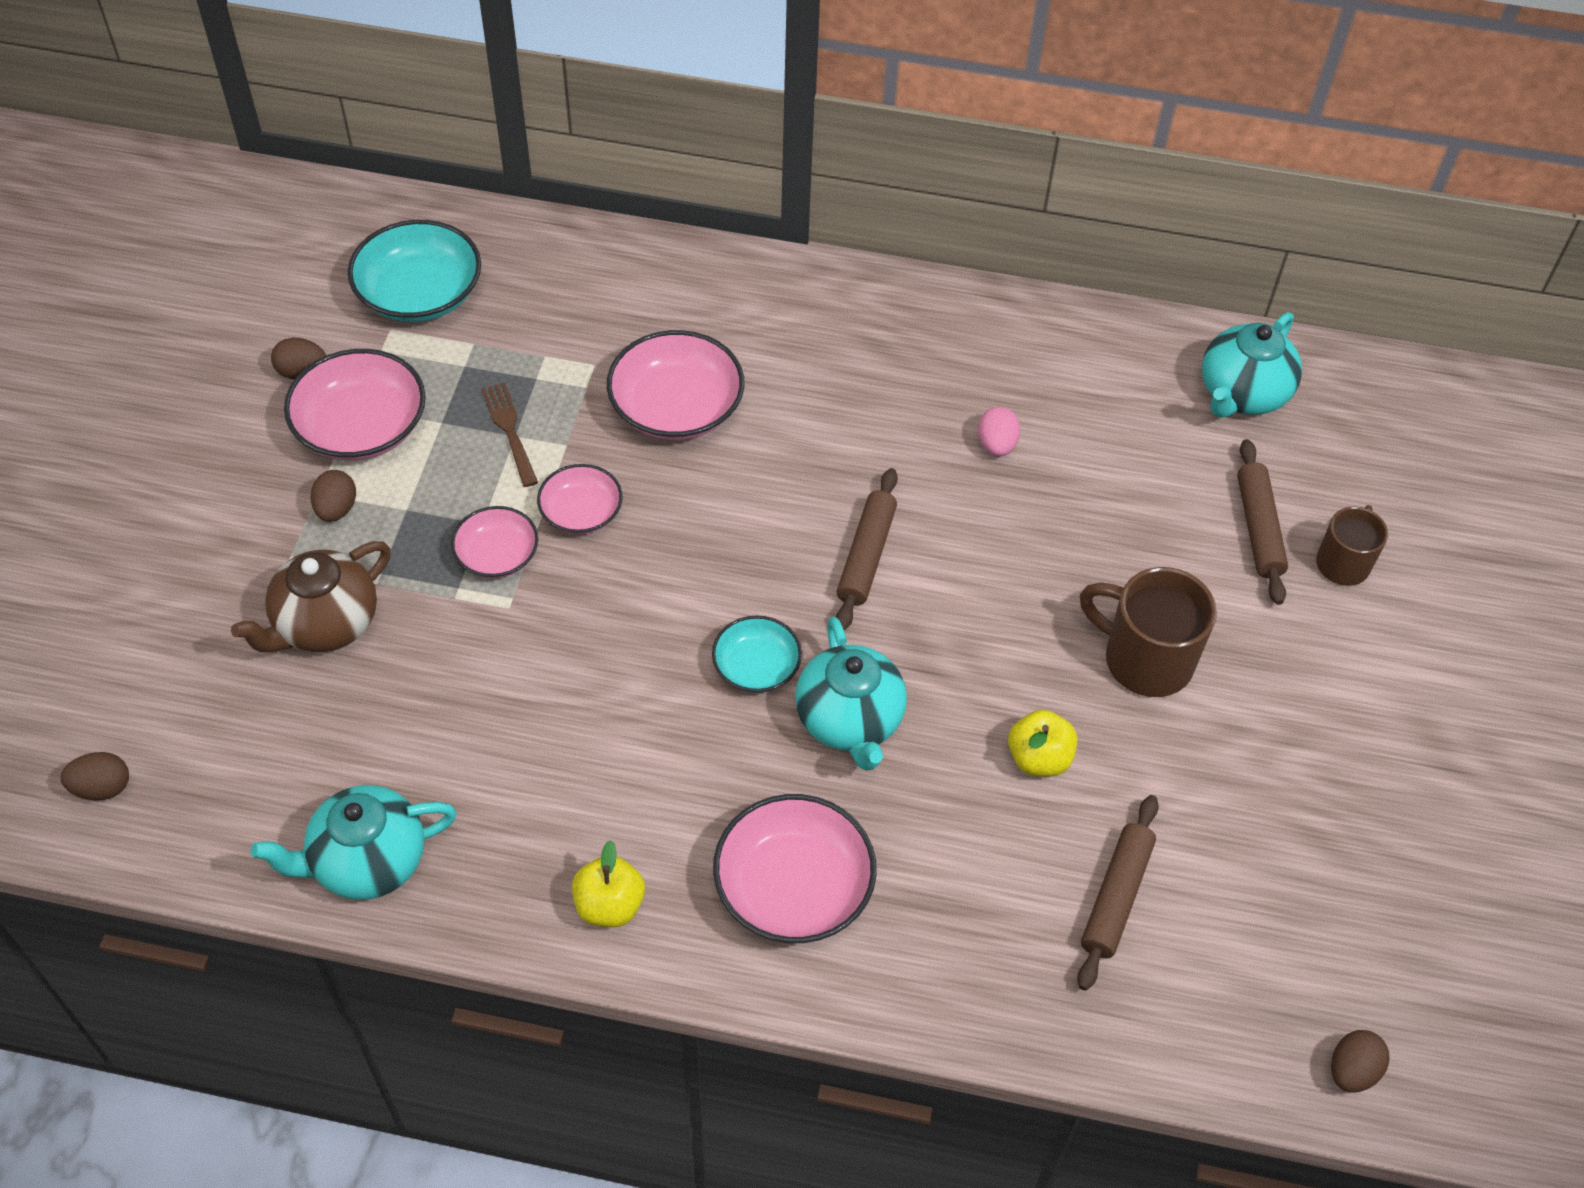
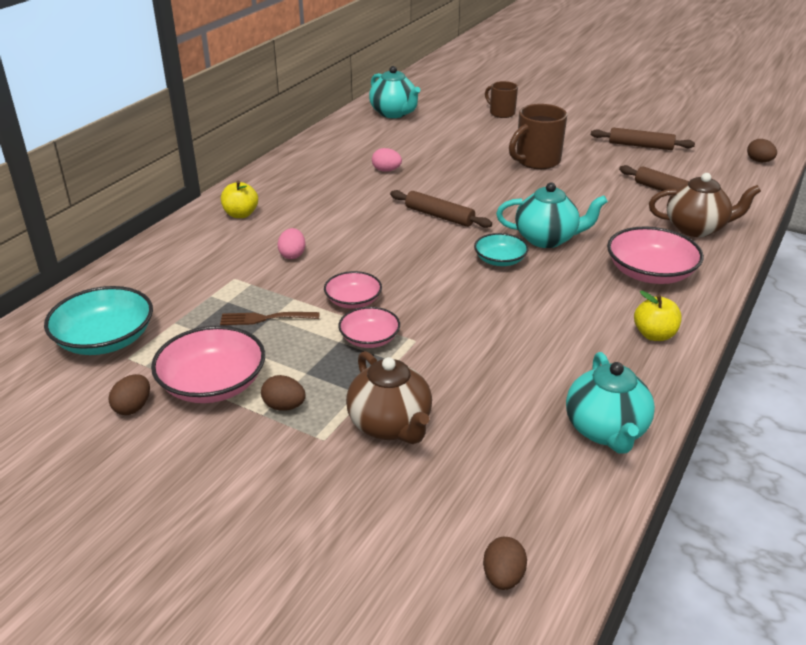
camera: 70 degrees left, 20 degrees down
pink bowl [607,330,744,440] -> pink egg [277,228,305,259]
yellow apple [1008,710,1077,777] -> yellow apple moved to [221,181,258,218]
brown rolling pin [1237,439,1288,605] -> brown rolling pin moved to [591,128,695,150]
none -> brown teapot [649,173,761,237]

